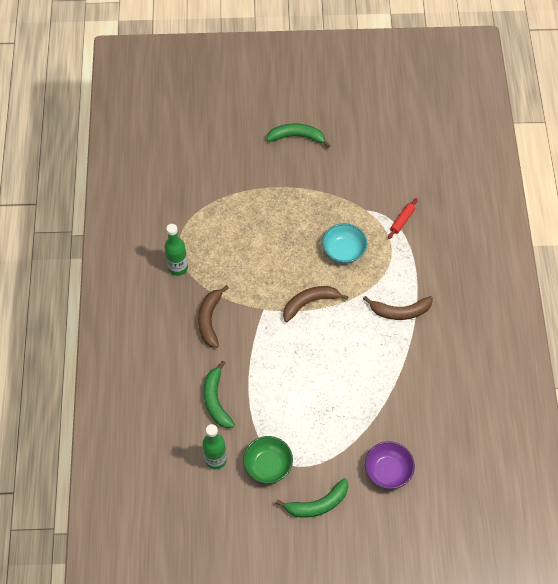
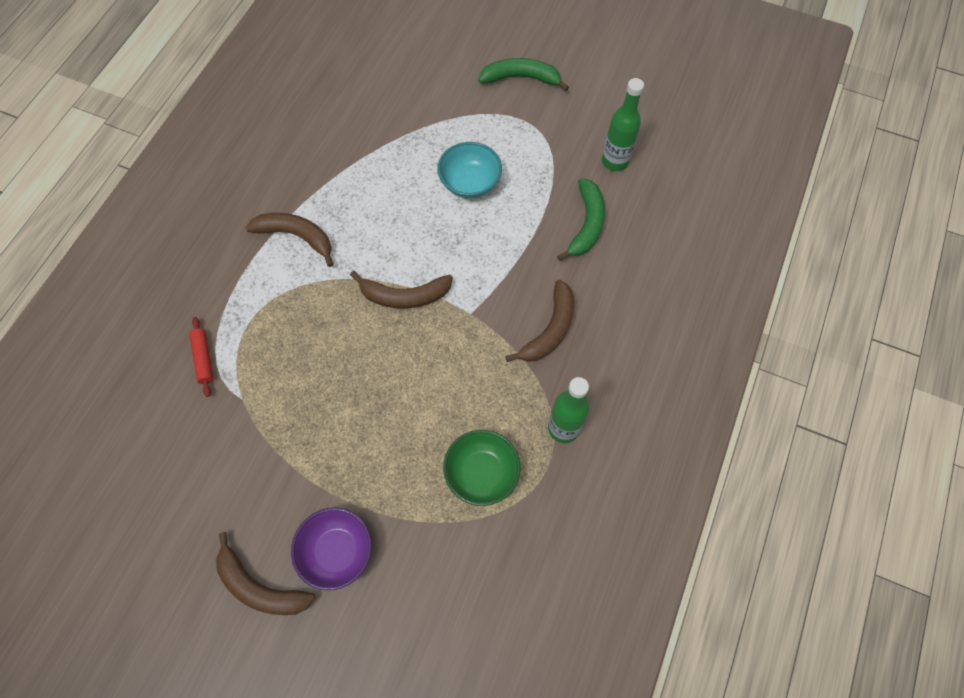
camera: 155 degrees left, 5 degrees up
green bowl [243,436,293,483] -> green bowl moved to [443,430,521,506]
green banana [266,123,331,148] -> brown banana [216,532,316,615]
turquoise bowl [322,223,367,264] -> turquoise bowl moved to [437,142,502,198]
purple bowl [365,441,415,489] -> purple bowl moved to [291,507,372,591]
red rolling pin [388,198,418,239] -> red rolling pin turned 75 degrees counterclockwise [189,317,213,397]

